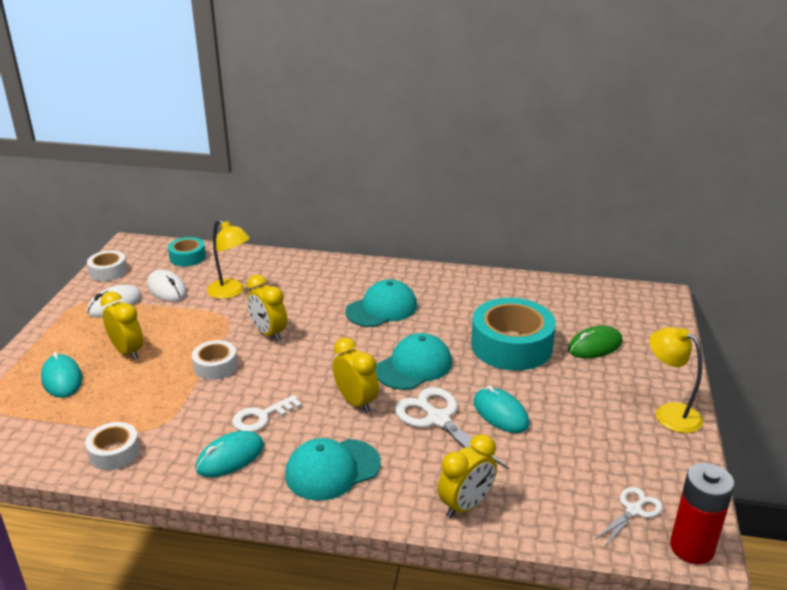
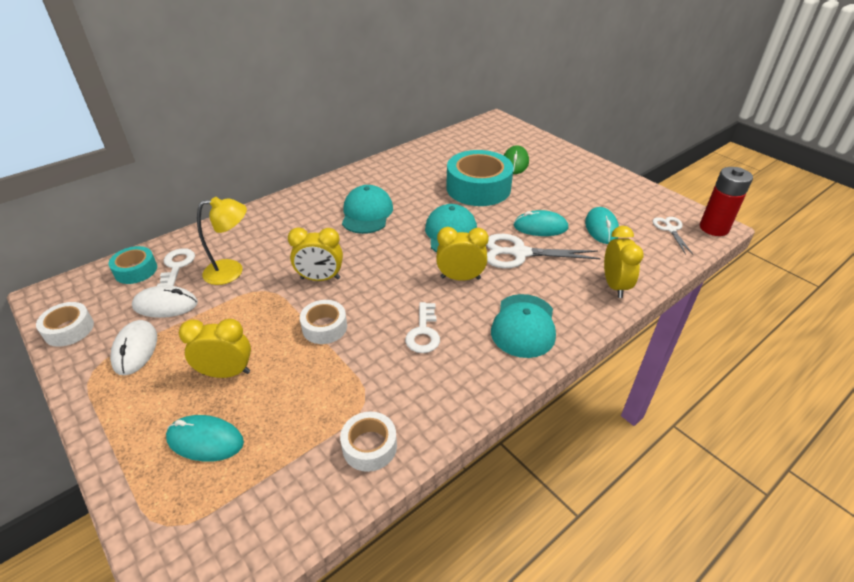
camera: 50 degrees left, 10 degrees up
turquoise mouse [195,431,264,477] -> turquoise mouse moved to [585,207,619,244]
yellow lamp [649,327,703,433] -> none
none -> white key [157,248,195,286]

